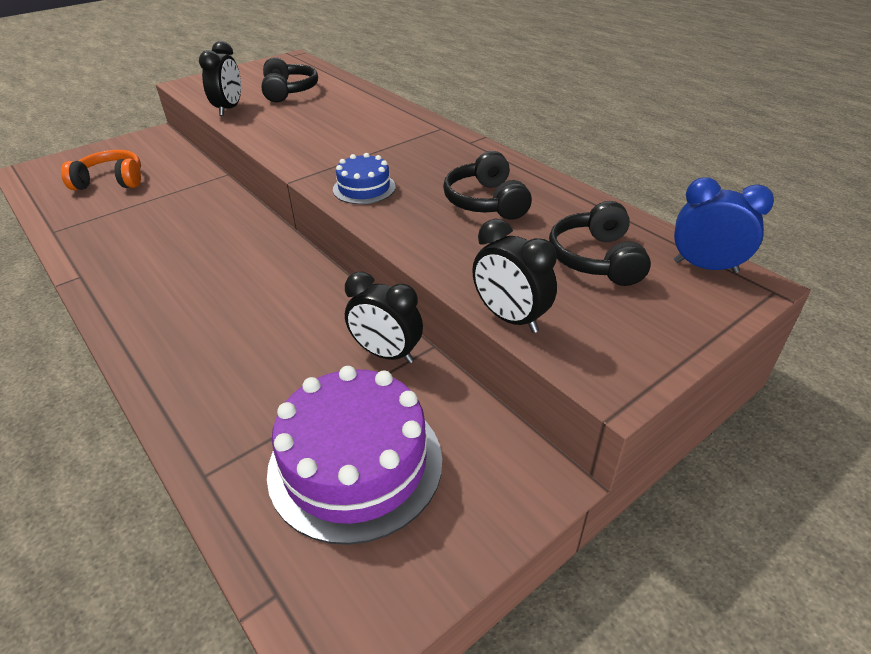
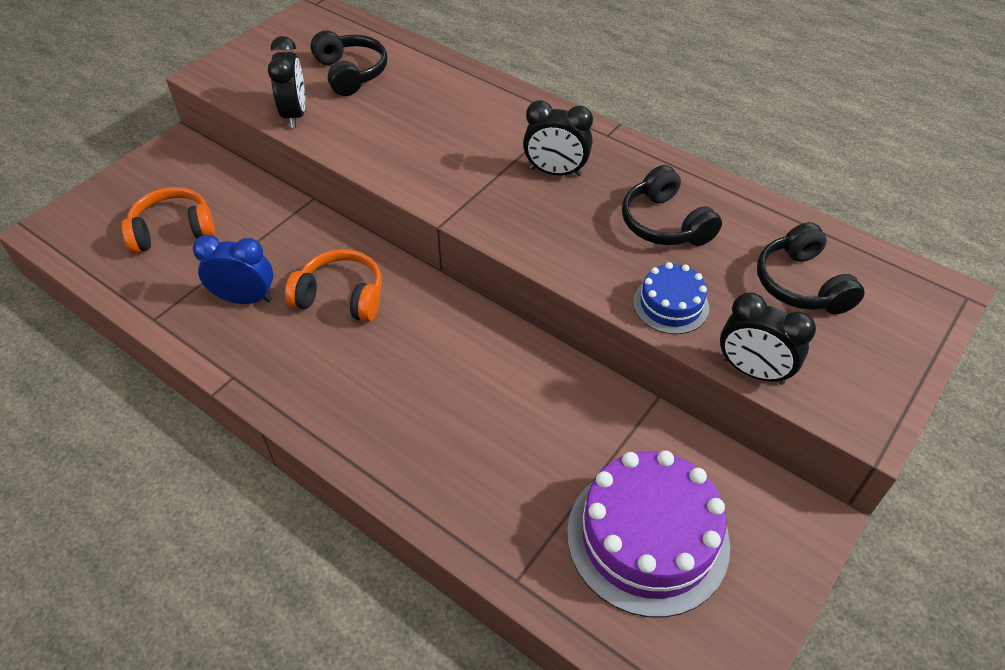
camera: 15 degrees left, 10 degrees up
blue cake [333,153,396,204] -> blue cake moved to [633,262,709,334]
black clock [345,272,423,363] -> black clock moved to [523,100,593,177]
blue clock [674,177,774,273] -> blue clock moved to [192,235,273,304]
none -> orange headphones [285,249,382,322]

